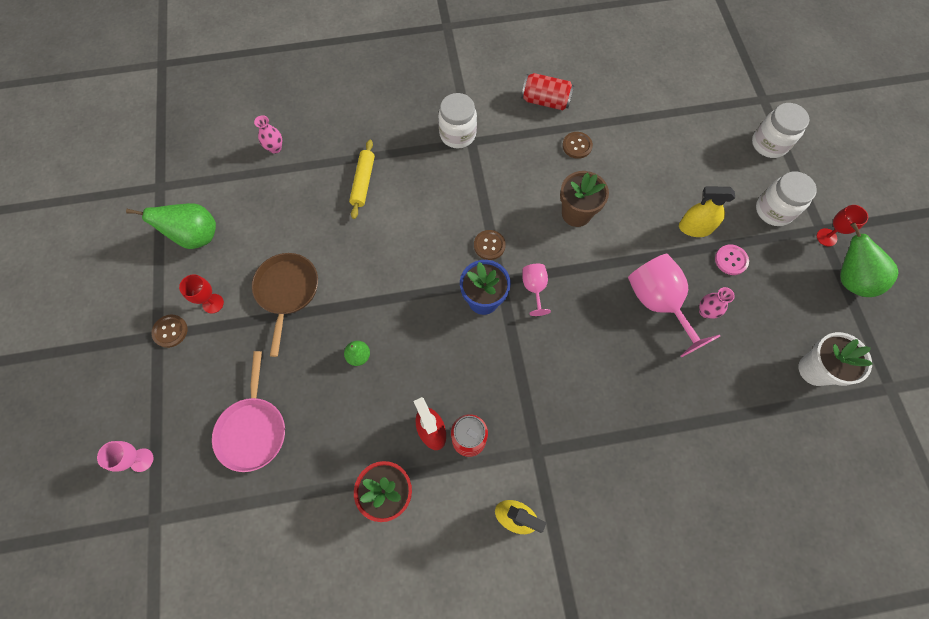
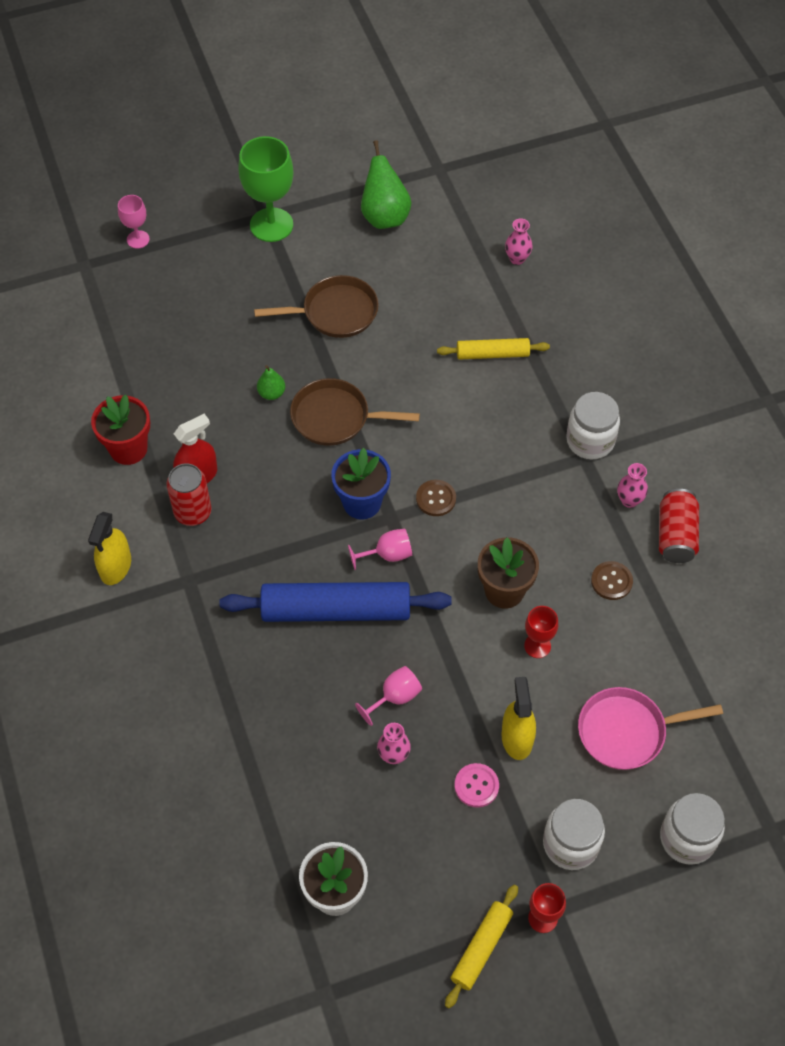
camera: 80 degrees right, 10 degrees down
brown button [151,315,188,348] -> green goblet [238,136,293,242]
red goblet [179,275,224,314] -> red goblet moved to [524,606,558,658]
pink pan [212,351,285,472] -> pink pan moved to [578,687,723,770]
pink goblet [628,254,720,358] -> pink goblet [355,666,422,726], size x0.52
green pear [840,223,899,297] -> yellow rolling pin [445,884,518,1008]
none -> blue rolling pin [219,582,452,622]
none -> brown pan [290,378,420,446]
none -> pink vase [617,463,648,508]

